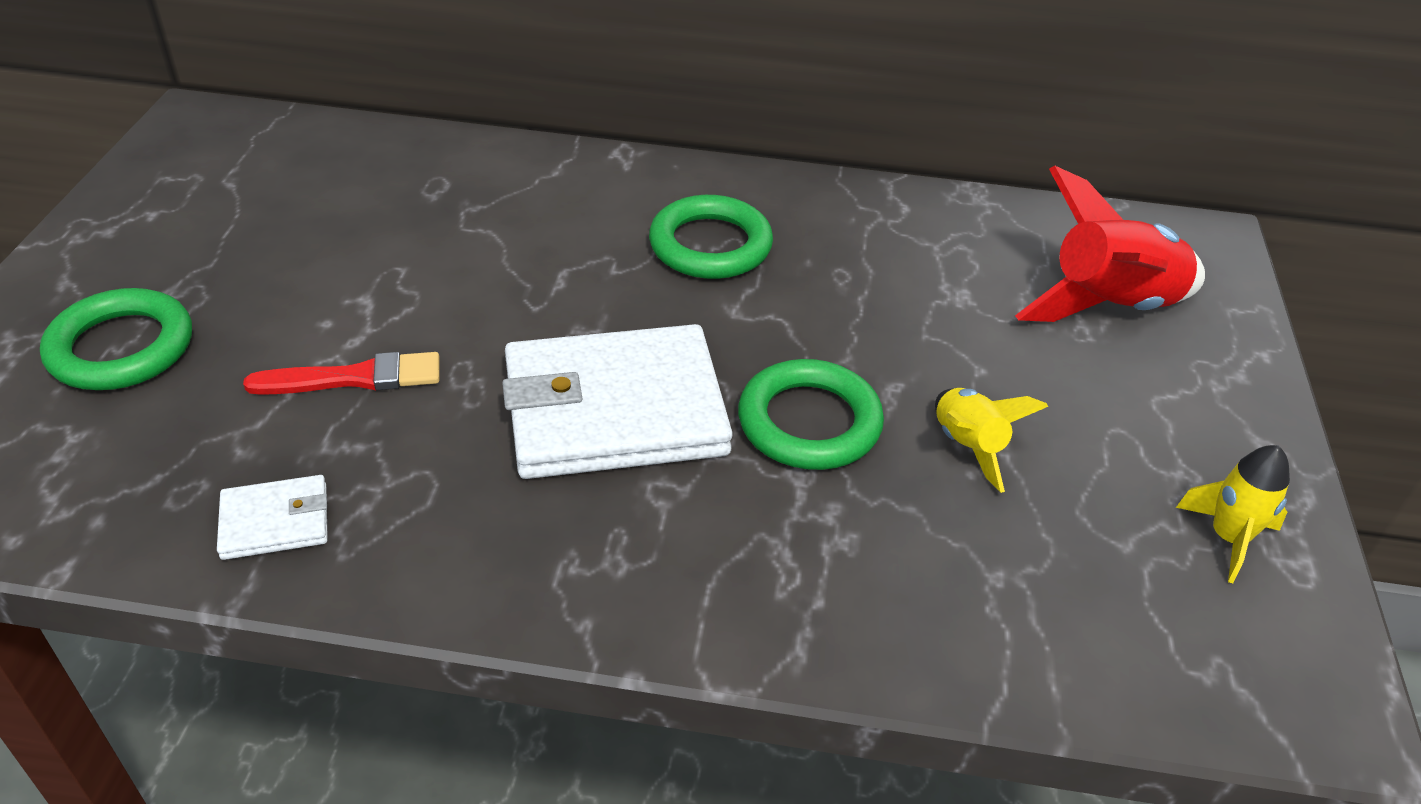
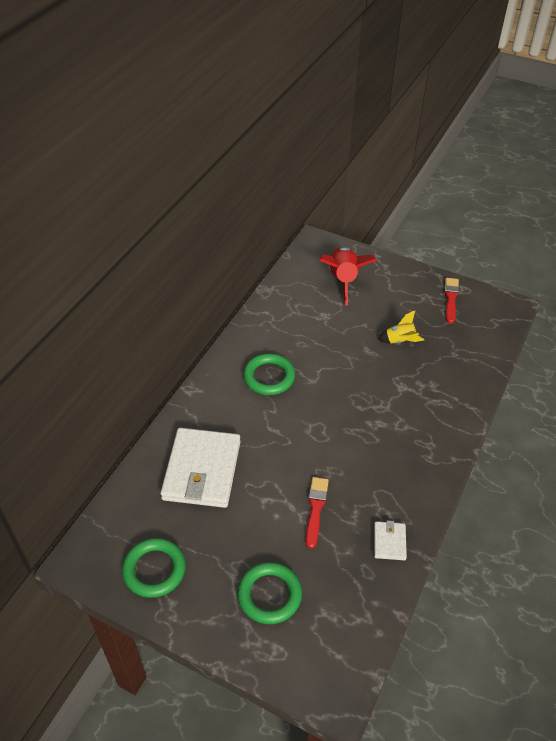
camera: 70 degrees left, 5 degrees up
white wallet [502,324,733,479] -> white wallet moved to [160,428,241,508]
green ring [738,359,884,470] -> green ring moved to [122,538,186,598]
yellow rocket [1176,445,1290,583] -> red brush [444,278,459,324]

